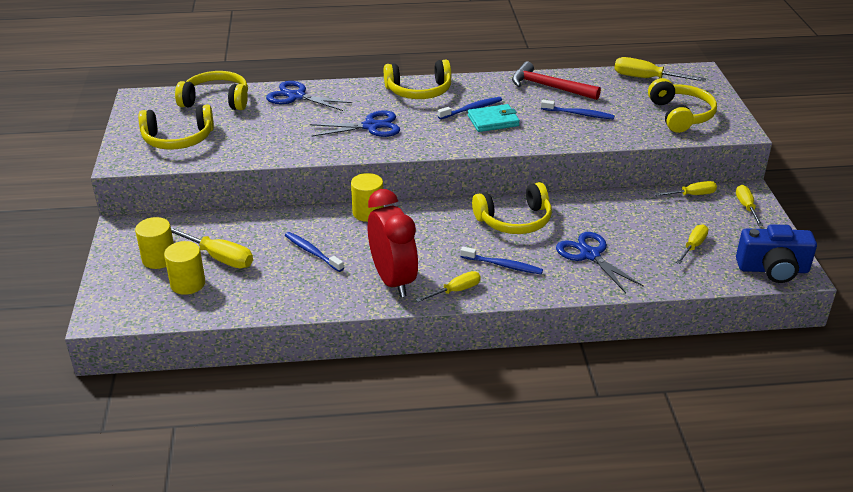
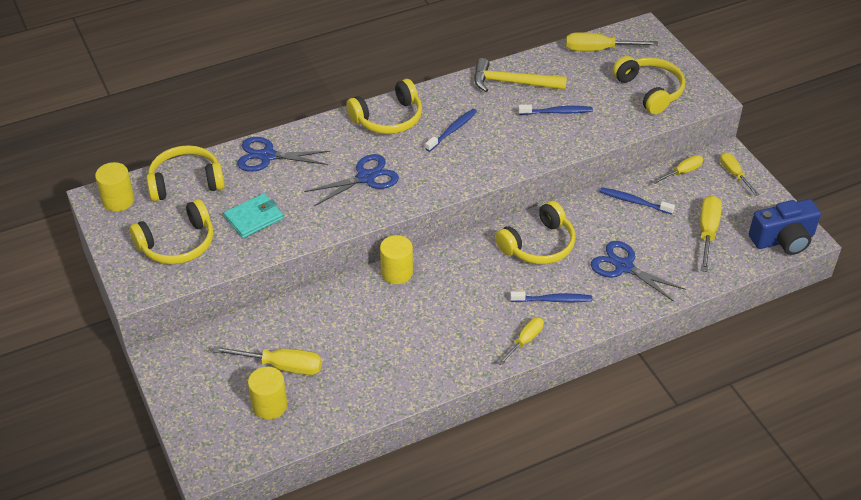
camera: 20 degrees left, 10 degrees up
yellow cylinder [135,217,174,269] -> yellow cylinder moved to [95,162,135,212]
blue toothbrush [285,232,344,272] -> blue toothbrush moved to [600,187,675,215]
red clock [368,189,418,297] -> none
turquoise wallet [468,104,520,132] -> turquoise wallet moved to [224,193,283,238]
red hammer [512,61,601,100] -> yellow hammer [474,58,567,92]
yellow screwdriver [676,225,709,264] -> yellow screwdriver [700,195,722,272], size x1.54

